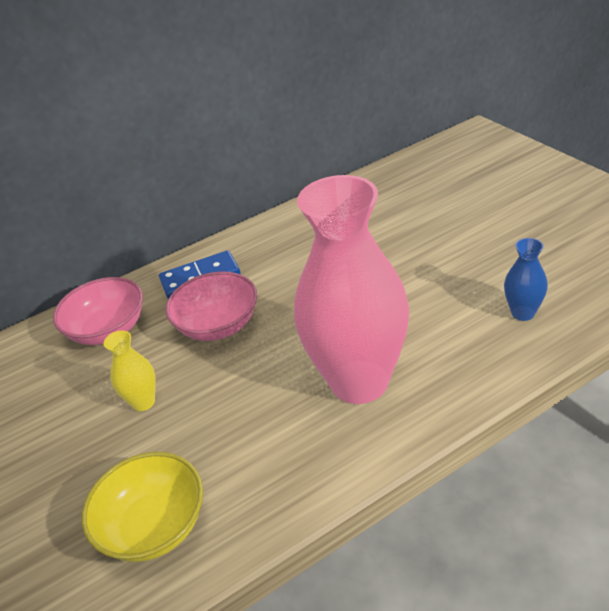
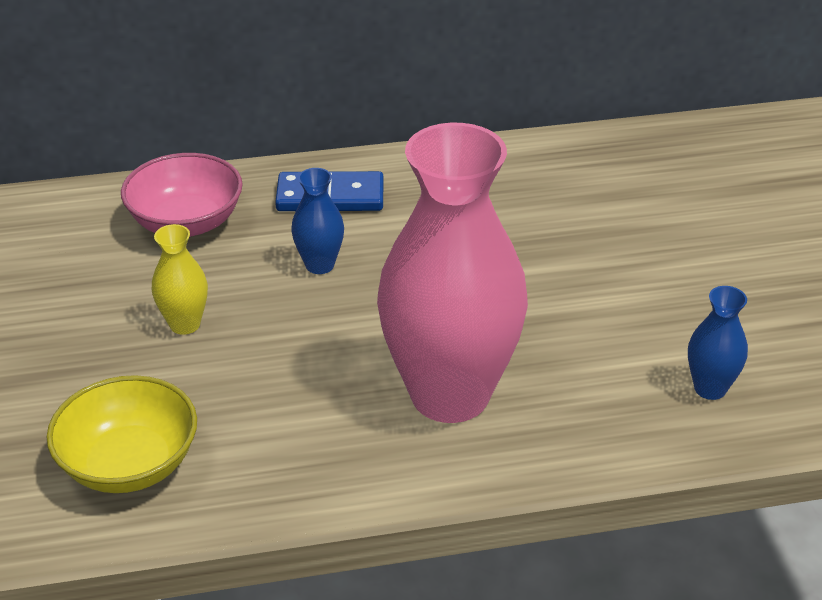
camera: 15 degrees right, 0 degrees up
pink bowl [166,271,257,341] -> blue vase [292,168,344,274]

